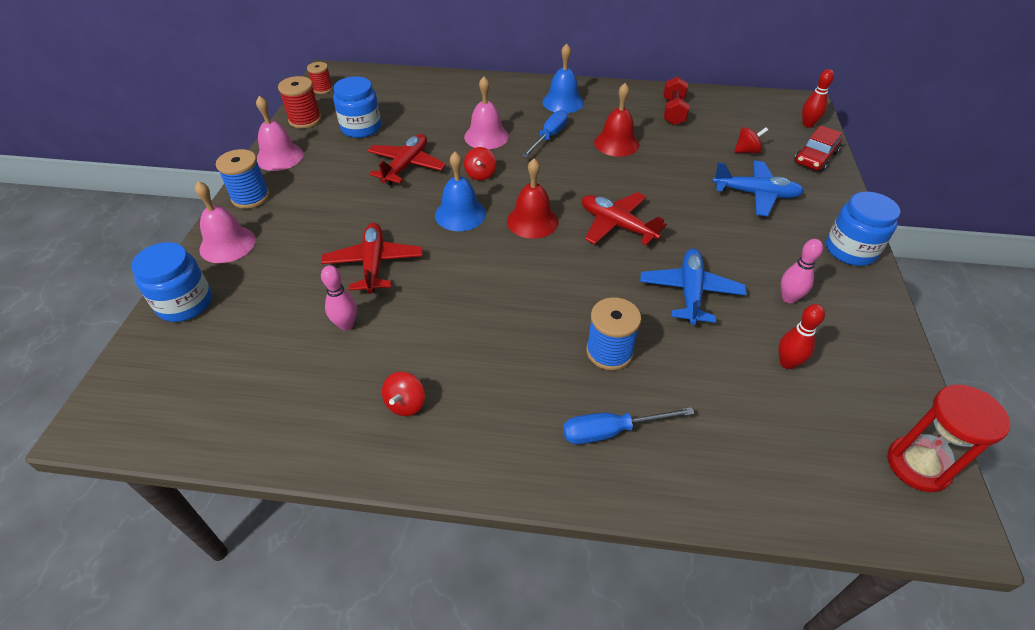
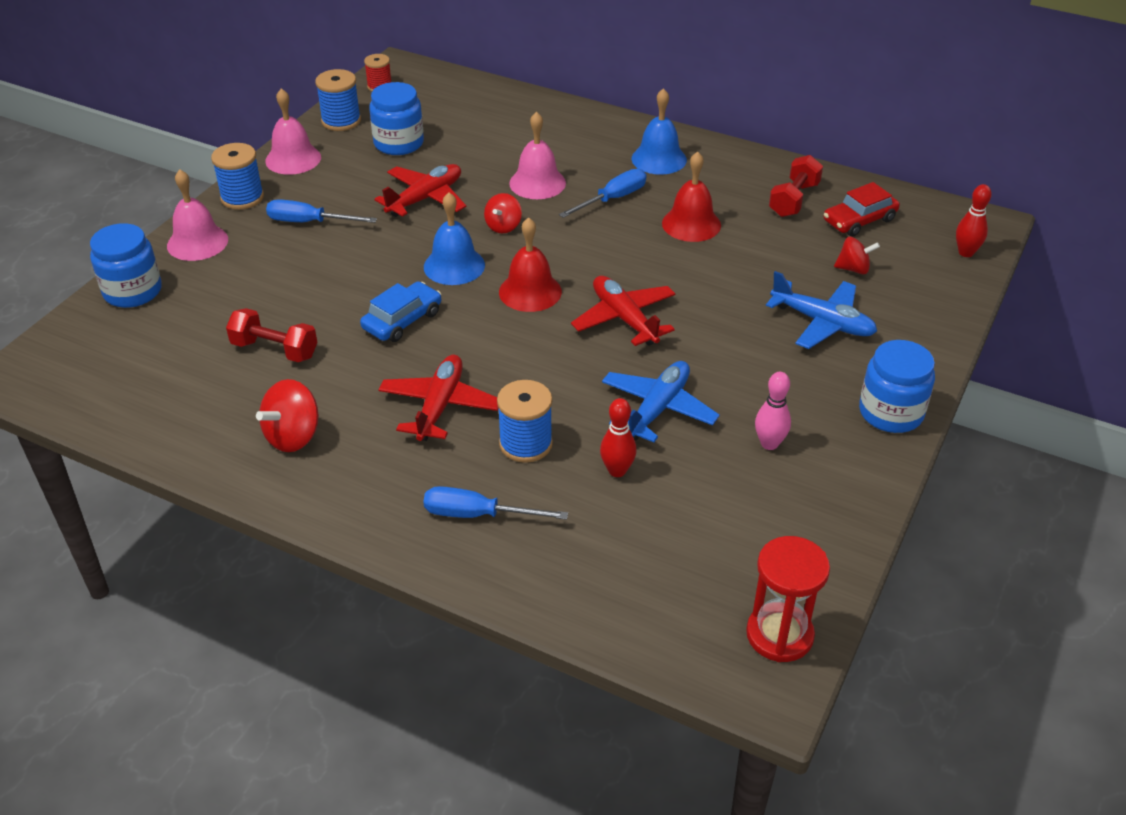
camera: 20 degrees right, 5 degrees down
red spool [278,76,321,129] -> blue spool [315,69,361,131]
red plane [321,223,423,294] -> red plane moved to [379,355,499,441]
pink bowling pin [321,265,357,330] -> red dumbbell [226,308,317,362]
red spinning top [382,372,425,416] -> red spinning top [256,379,319,452], size x1.50
red bowling pin [778,304,825,369] -> red bowling pin moved to [600,398,637,477]
red car [794,125,842,172] -> red car moved to [824,182,900,237]
none -> blue screwdriver [266,199,377,223]
none -> blue car [360,281,441,342]

